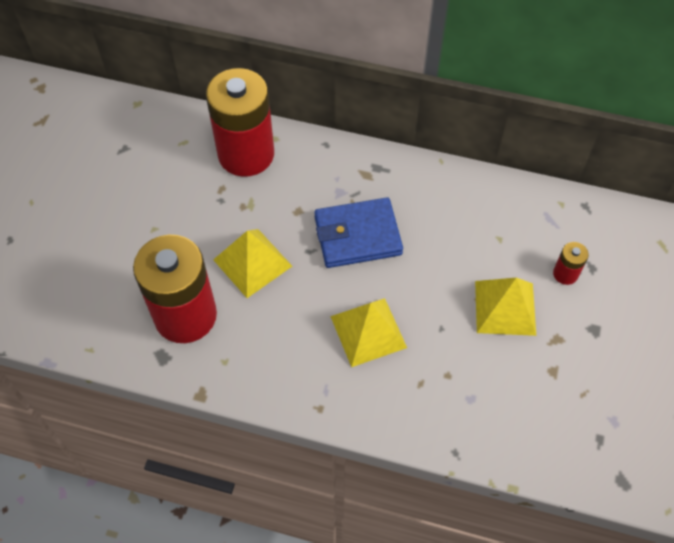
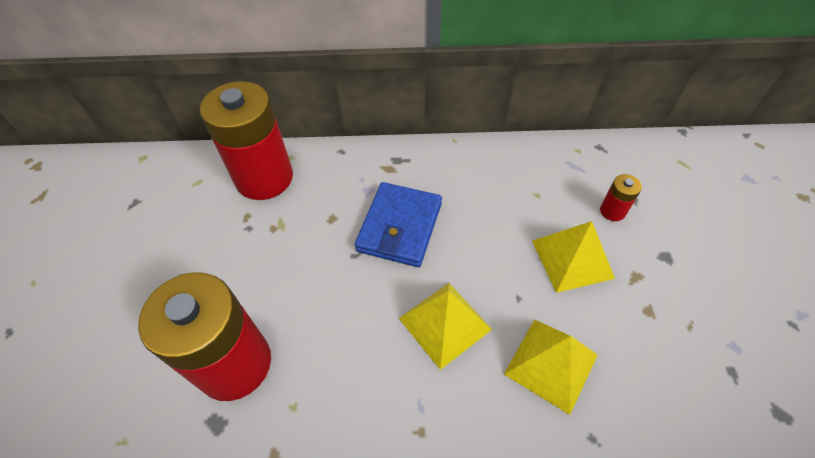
camera: 15 degrees left, 5 degrees down
yellow pyramid [213,229,292,298] -> yellow pyramid moved to [504,319,598,415]
blue wallet [314,197,403,268] -> blue wallet turned 45 degrees counterclockwise [355,182,442,267]

